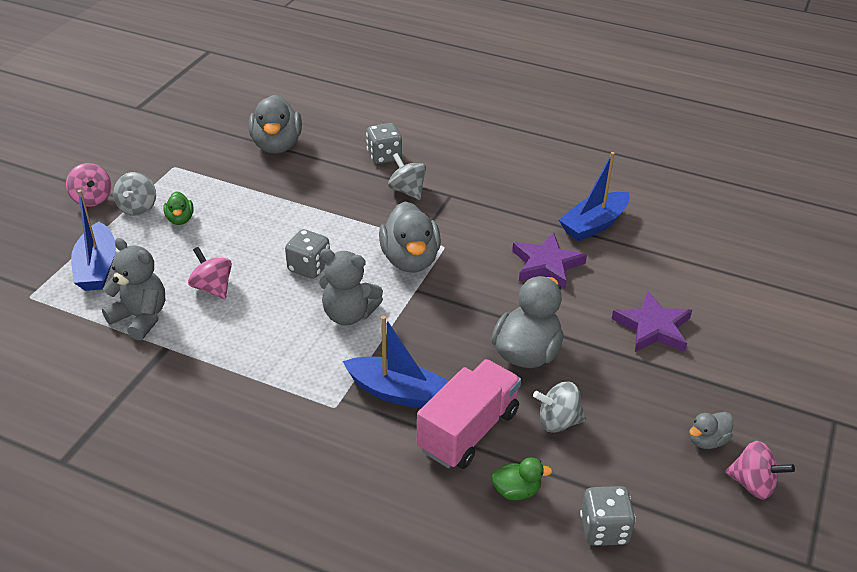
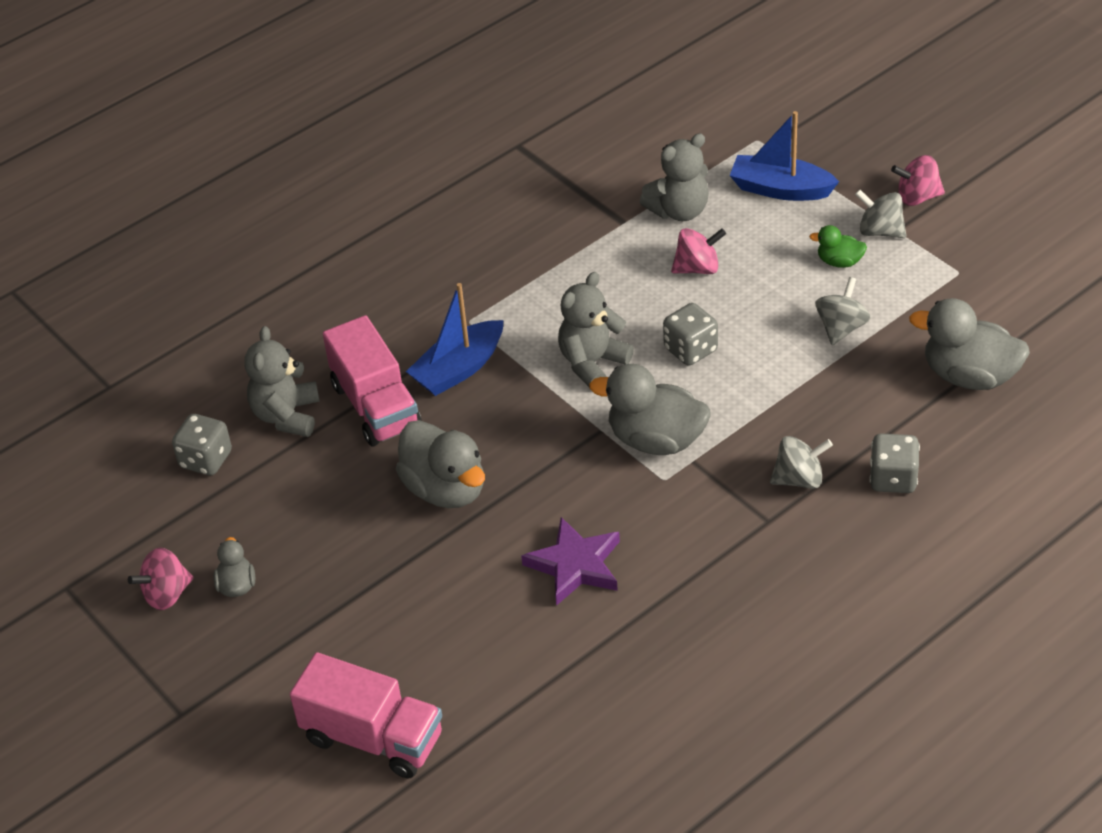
camera: 120 degrees right, 5 degrees up
green duck [491,457,552,500] -> grey teddy bear [244,326,320,437]
grey spinning top [533,382,586,433] -> grey spinning top moved to [815,277,871,345]
blue boat [559,152,630,241] -> none
purple star [612,291,692,352] -> none
none -> pink truck [290,652,442,778]

